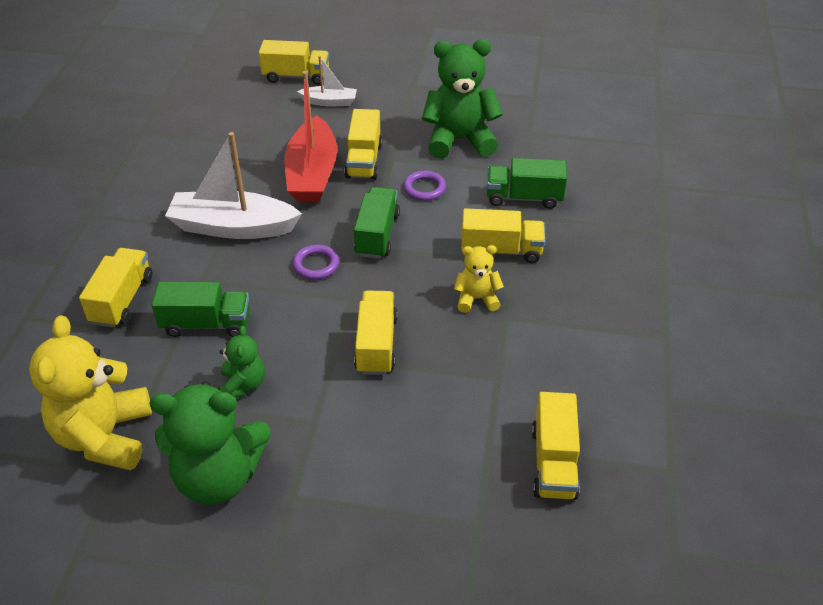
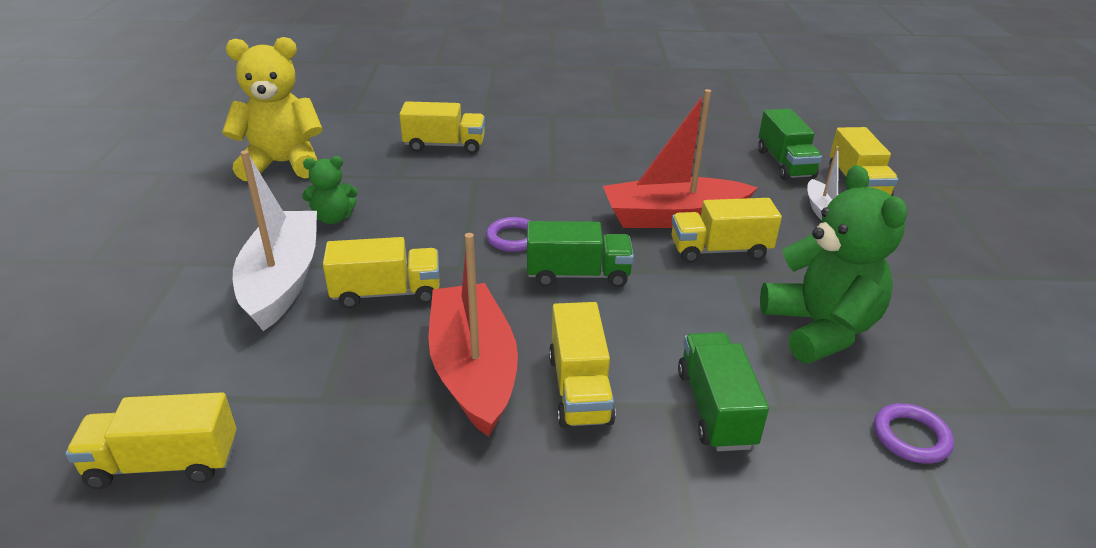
camera: 80 degrees right, 10 degrees down
green teddy bear [150,382,271,505] -> none
green truck [151,282,250,337] -> green truck moved to [758,109,822,180]
white boat [165,132,302,239] -> white boat moved to [233,150,317,331]
purple ring [403,171,446,201] -> purple ring moved to [874,403,954,464]
yellow teddy bear [454,245,504,313] -> red boat [428,233,518,437]

